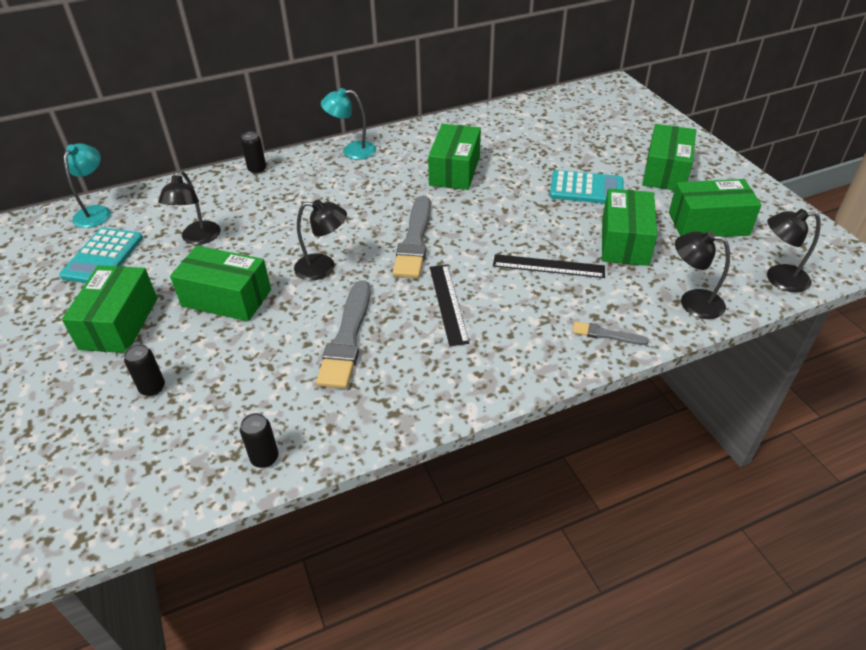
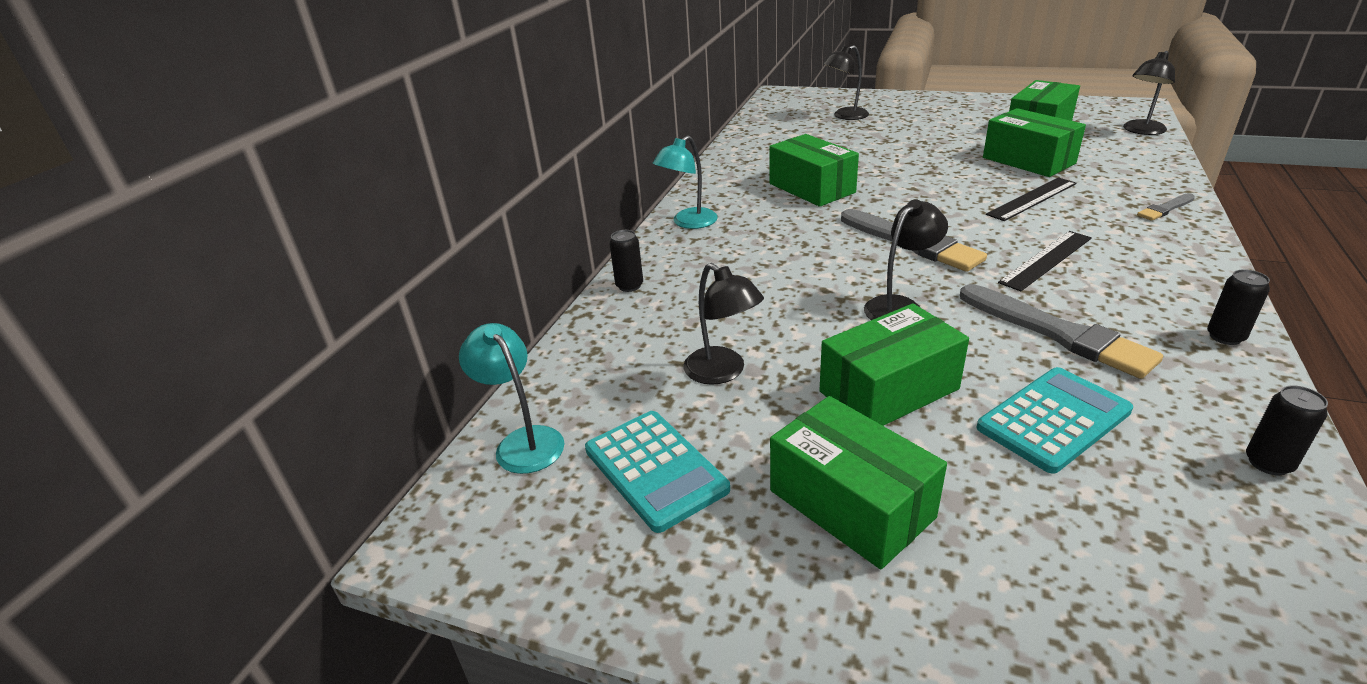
camera: 45 degrees left, 10 degrees down
black can [124,344,165,396] -> black can moved to [1207,269,1270,345]
black ruler [430,265,469,346] -> black ruler turned 75 degrees counterclockwise [998,231,1092,291]
turquoise calculator [550,170,624,204] -> turquoise calculator moved to [977,367,1133,474]
green box [642,124,696,191] -> none
black lamp [675,231,730,319] -> black lamp moved to [823,45,869,120]

